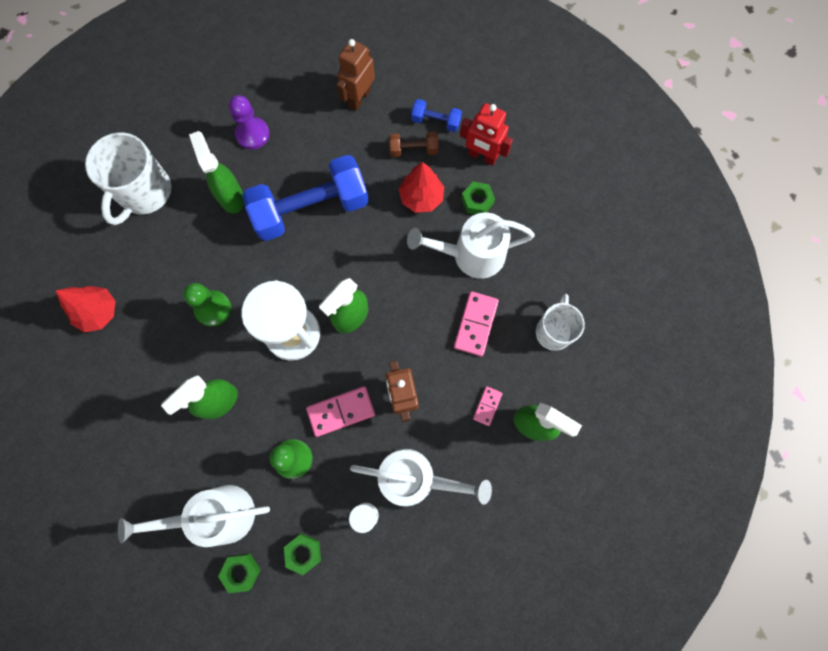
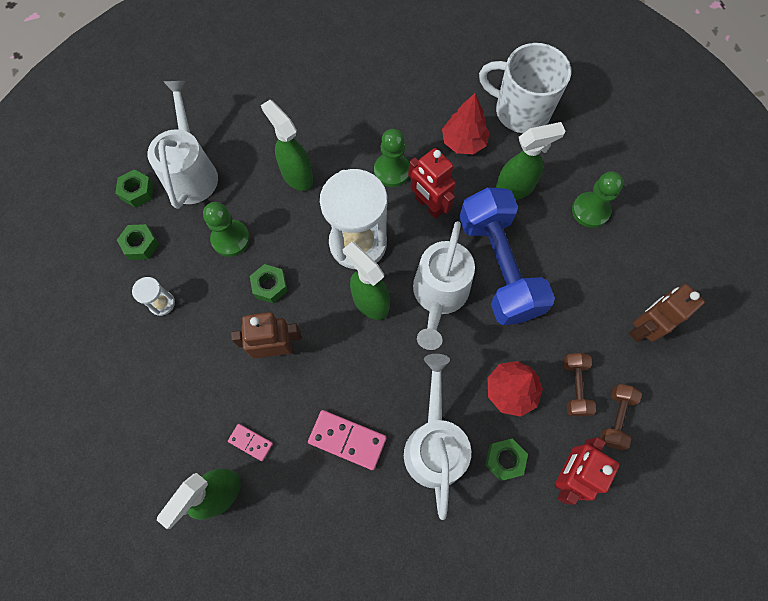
camera: 95 degrees right, 5 degrees down
red tree [55,286,115,332] -> red tree moved to [442,93,490,154]
purple pawn [229,95,270,150] -> green pawn [572,171,624,228]
pink domino [306,386,375,437] -> green nut [250,264,288,303]
brown robot [337,39,375,111] -> brown robot turned 75 degrees counterclockwise [629,284,705,342]
white watering can [350,449,492,507] -> white watering can moved to [413,221,475,350]
blue dumbbell [411,99,462,132] -> brown dumbbell [600,384,642,450]
white mug [536,294,585,351] -> none
none -> red robot [408,148,456,219]

